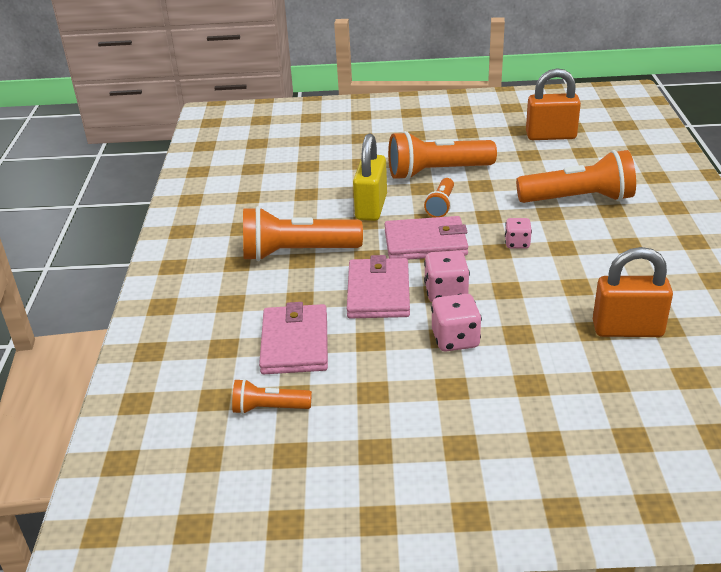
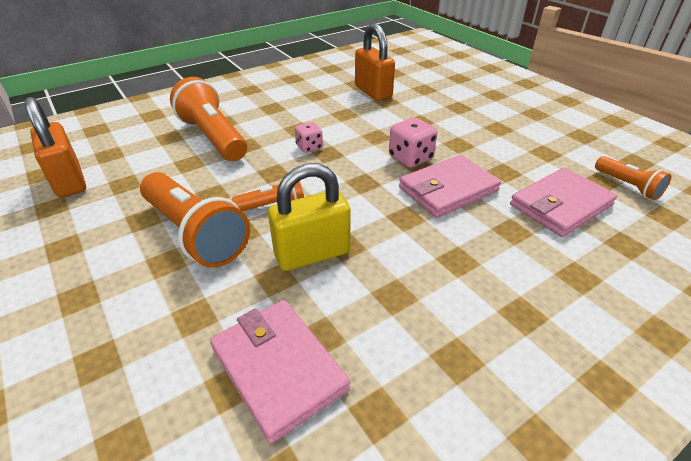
camera: 125 degrees left, 5 degrees up
orange flashlight [243,206,363,261] -> none
pink wallet [385,216,468,259] -> pink wallet moved to [210,300,350,443]
pink dice [431,294,482,351] -> none

